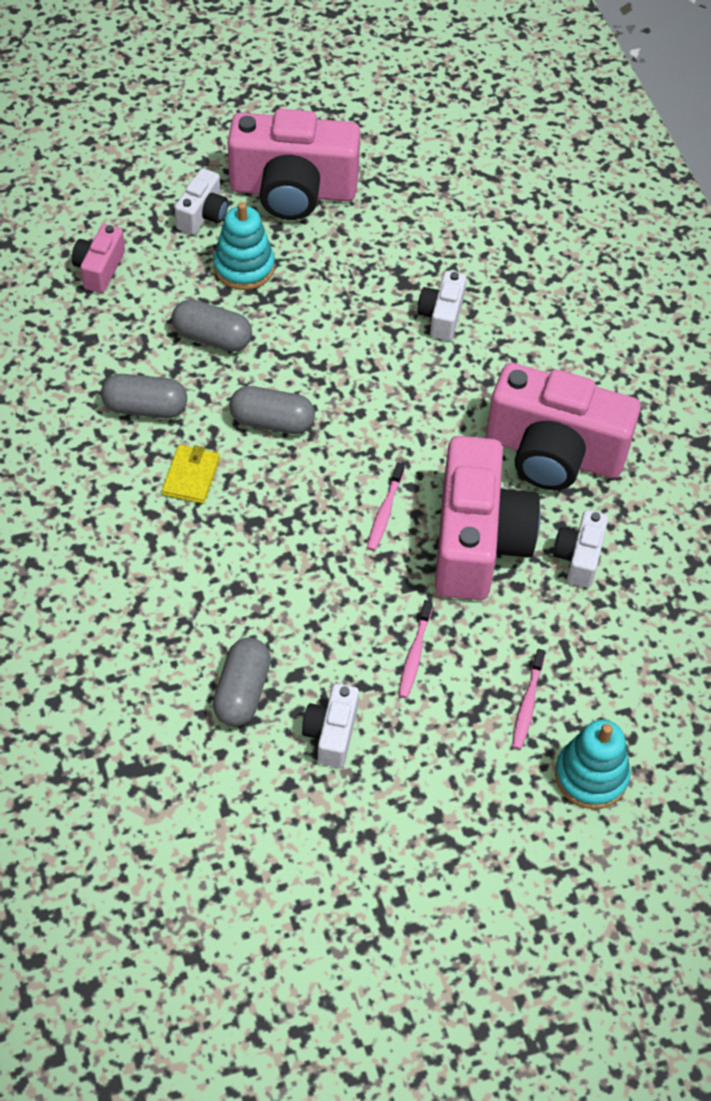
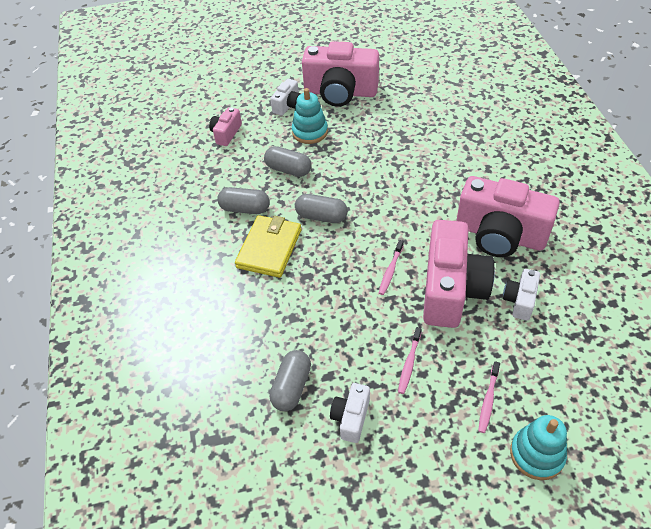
camera: 10 degrees right, 5 degrees down
yellow wallet [162,445,220,504] -> yellow wallet [235,215,301,278], size x1.75
white camera [417,271,466,341] -> none

